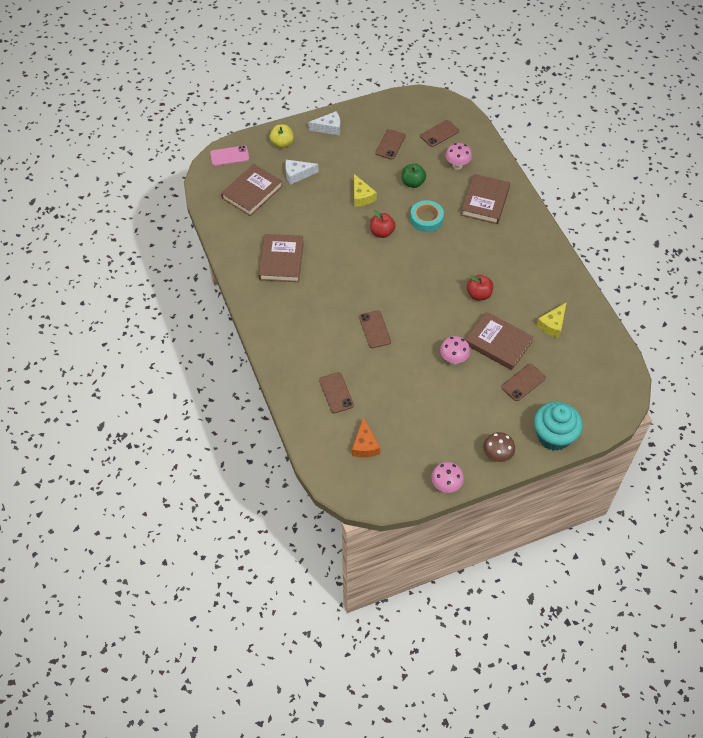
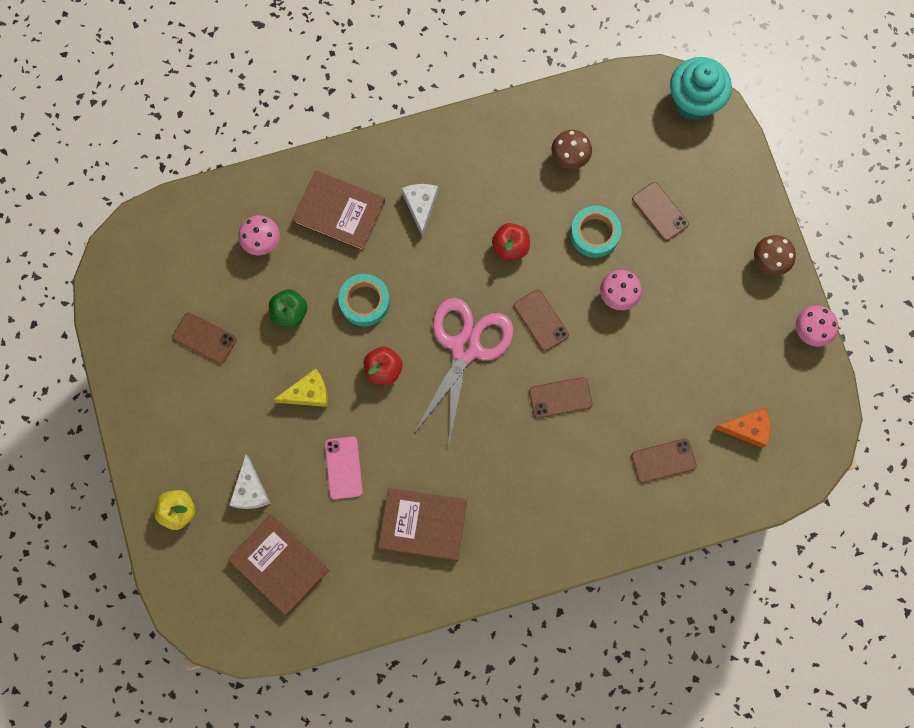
camera: 85 degrees left, 20 degrees up
pink phone [210,146,249,166] -> pink phone moved to [325,437,363,499]
white cheese [308,111,340,136] -> white cheese moved to [402,184,438,237]
brown phone [420,120,459,147] -> brown phone moved to [514,290,569,351]
brown book [465,311,534,370] -> turquoise tape [570,206,622,258]
turquoise cupcake [534,402,583,451] -> turquoise cupcake moved to [670,57,732,121]
yellow cheese [536,302,567,338] -> brown mushroom [551,130,592,169]
none -> pink scissors [413,298,514,443]

